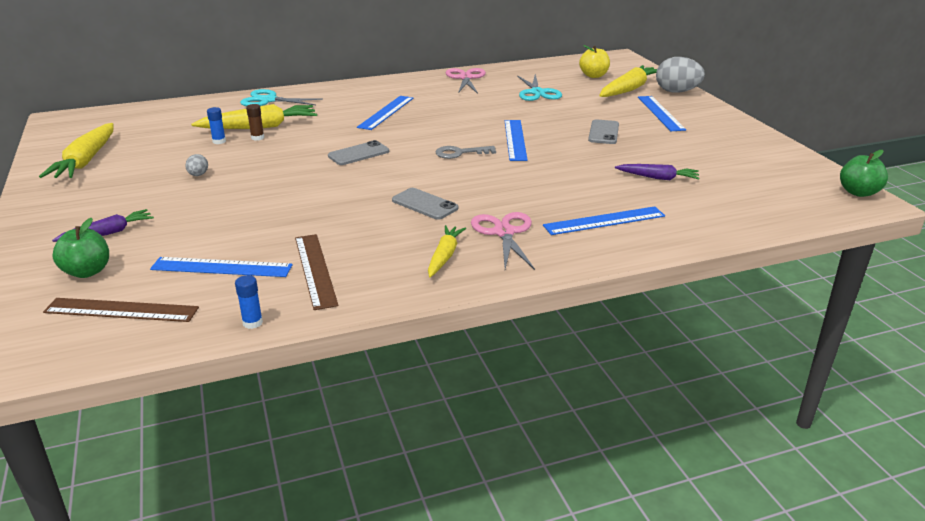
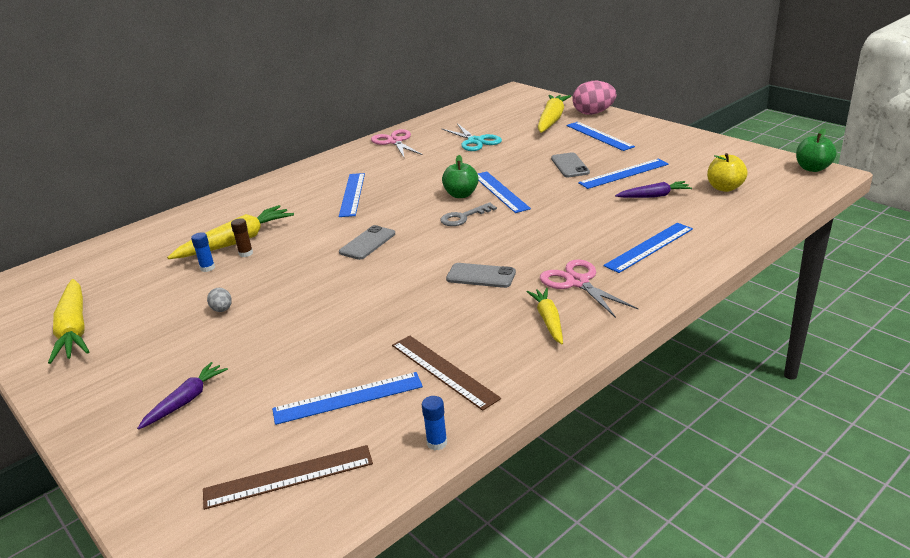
camera: 20 degrees left, 0 degrees up
green apple [52,218,109,278] -> green apple moved to [442,155,479,198]
turquoise scissors [240,89,323,106] -> none
yellow apple [579,45,610,78] -> yellow apple moved to [707,153,748,192]
grey egg [656,57,705,93] -> pink egg [572,81,616,115]
none -> blue ruler [578,159,669,189]

